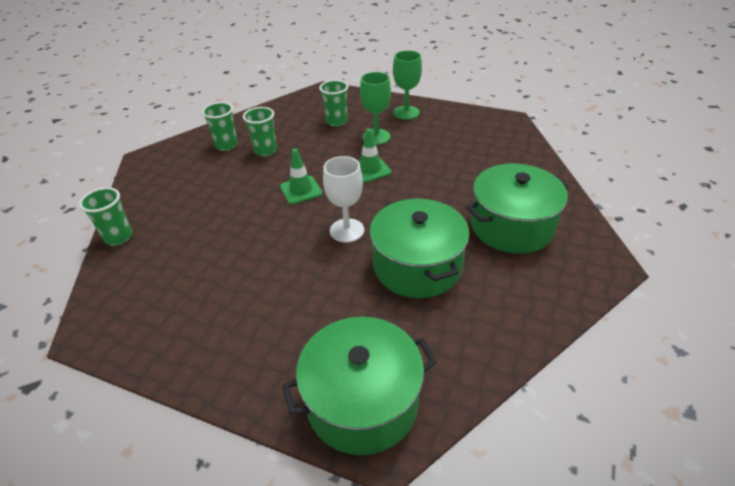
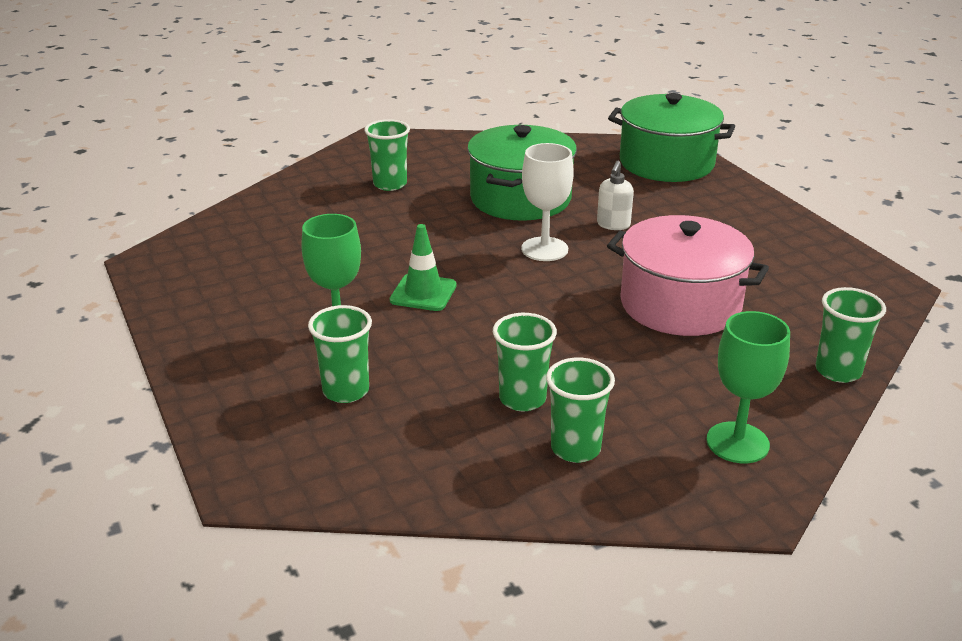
camera: 140 degrees left, 10 degrees down
green traffic cone [280,148,322,204] -> none
green goblet [393,50,422,120] -> green goblet moved to [706,311,790,463]
green pot [466,164,569,254] -> green cup [364,119,410,191]
none -> white soap dispenser [597,161,634,230]
none -> pink pot [607,215,769,336]

